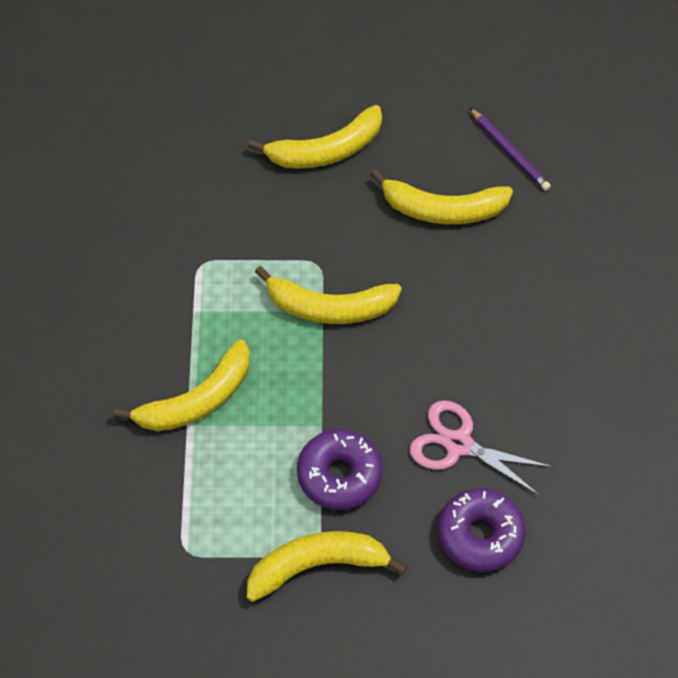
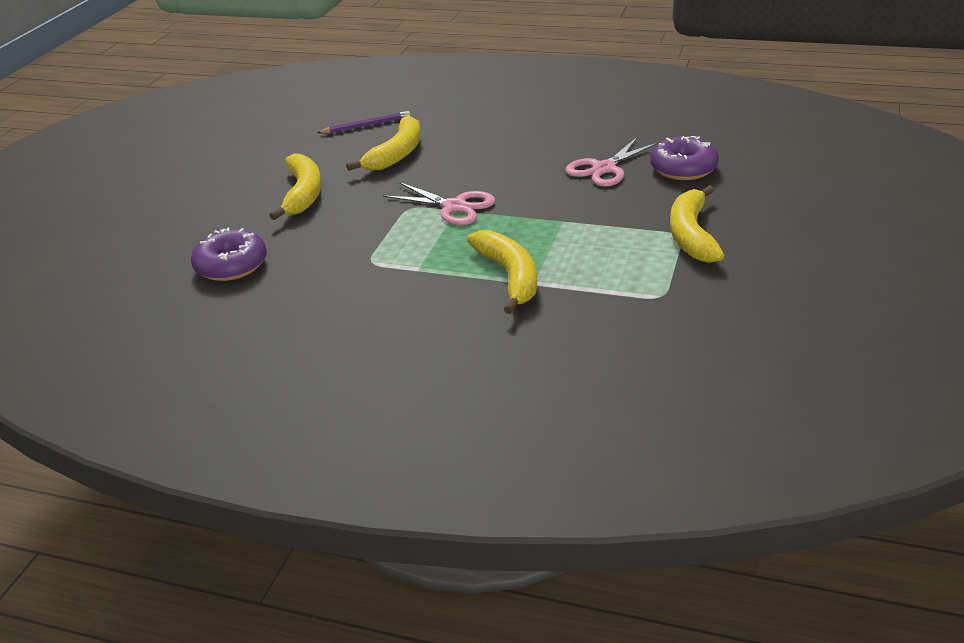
camera: 70 degrees left, 25 degrees down
yellow banana [255,266,402,324] -> pink scissors [383,182,495,225]
purple donut [297,429,383,510] -> purple donut moved to [191,228,267,281]

